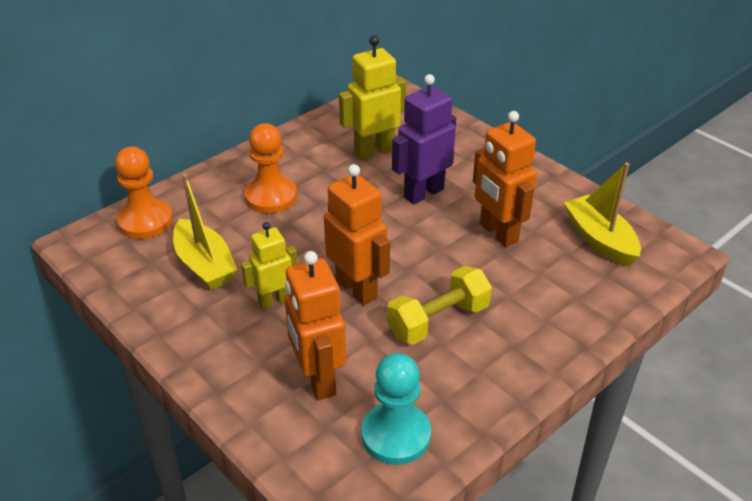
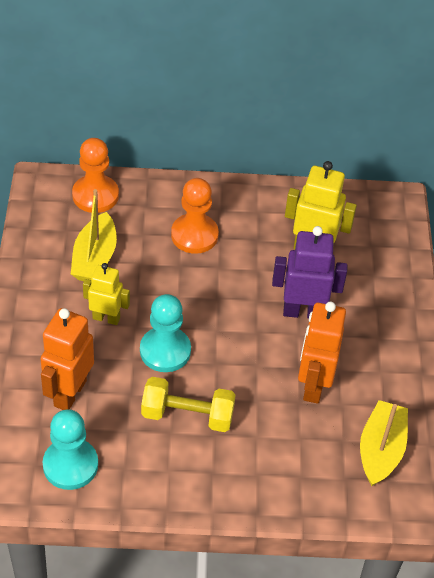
camera: 40 degrees right, 10 degrees up
orange robot [324,164,390,305] -> turquoise pawn [140,294,191,372]

